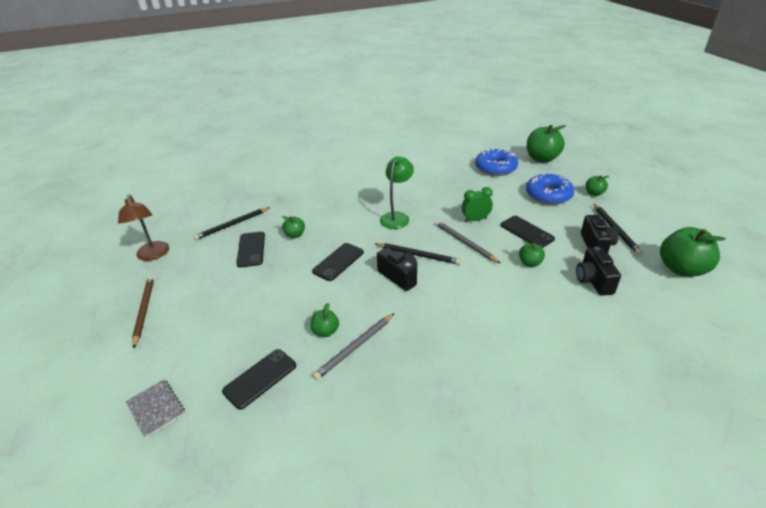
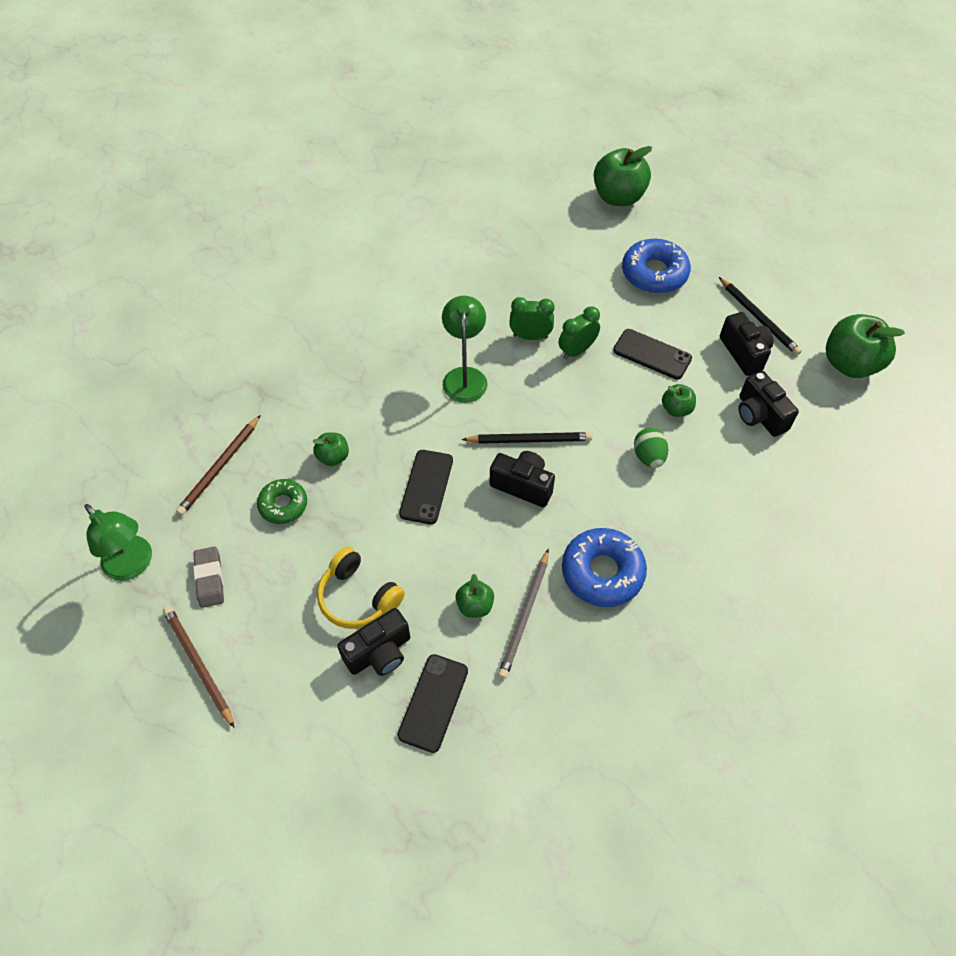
camera: 25 degrees left, 20 degrees up
brown lamp [118,194,169,261] -> green lamp [85,504,152,581]
grey notebook [126,379,185,438] -> none
black pencil [193,207,270,240] -> brown pencil [176,415,261,516]
black phone [236,232,265,267] -> green donut [257,479,307,524]
grey pencil [435,220,500,263] -> none
blue donut [475,149,518,176] -> blue donut moved to [562,528,647,607]
green apple [586,175,609,196] -> none
none -> grey eraser [193,546,224,608]
none -> yellow headphones [317,547,405,629]
none -> black camera [337,608,410,676]
none -> green clock [509,297,555,340]
none -> green egg [634,428,668,468]

